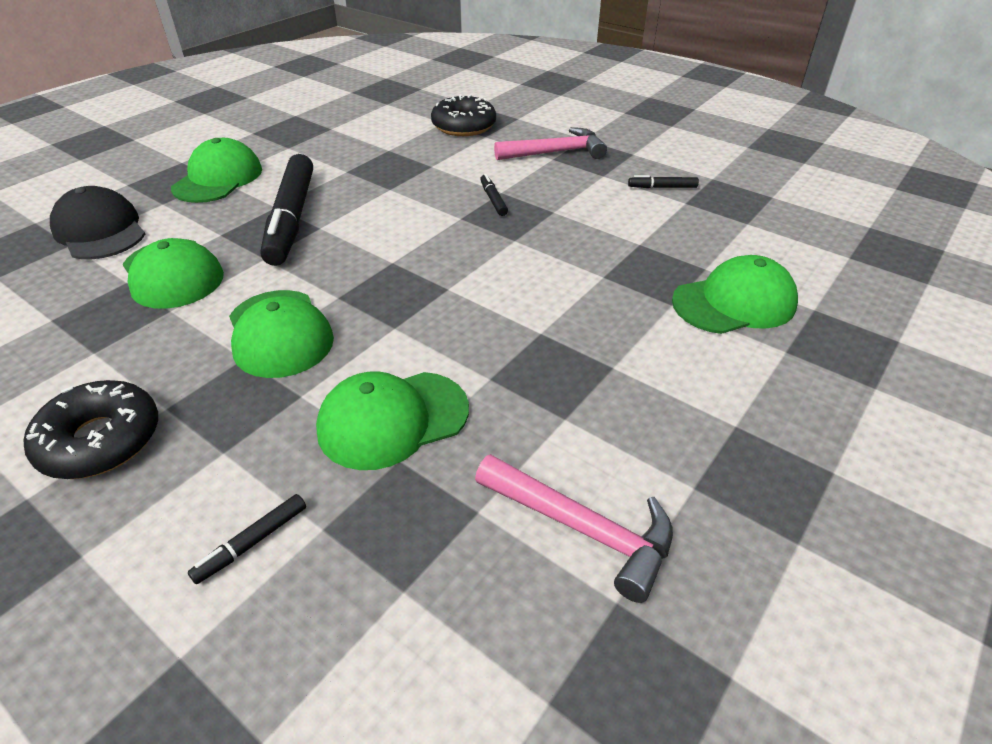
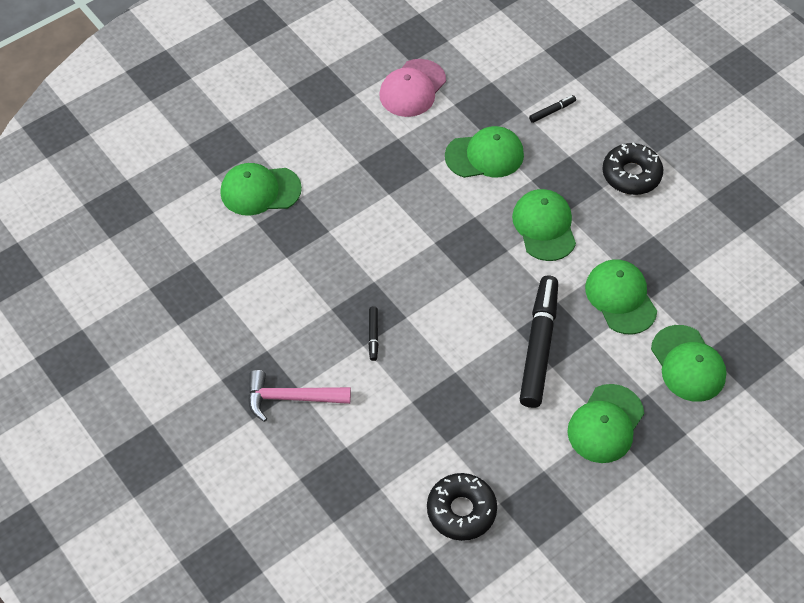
camera: 165 degrees left, 15 degrees up
black cap [50,186,145,259] -> green cap [651,325,727,402]
black donut [431,95,496,136] -> black donut moved to [427,473,497,541]
pink hammer [475,454,673,603] -> pink cap [379,59,446,117]
black marker [628,175,699,188] -> none

